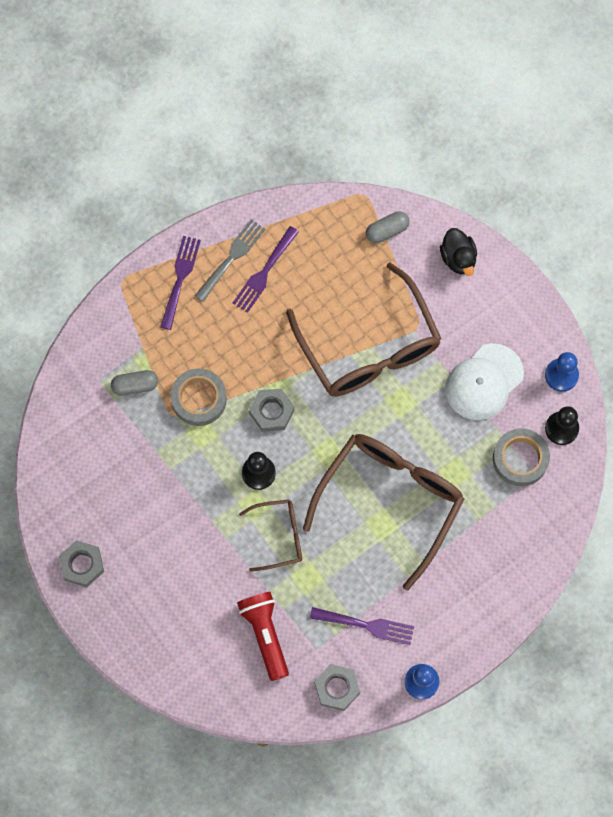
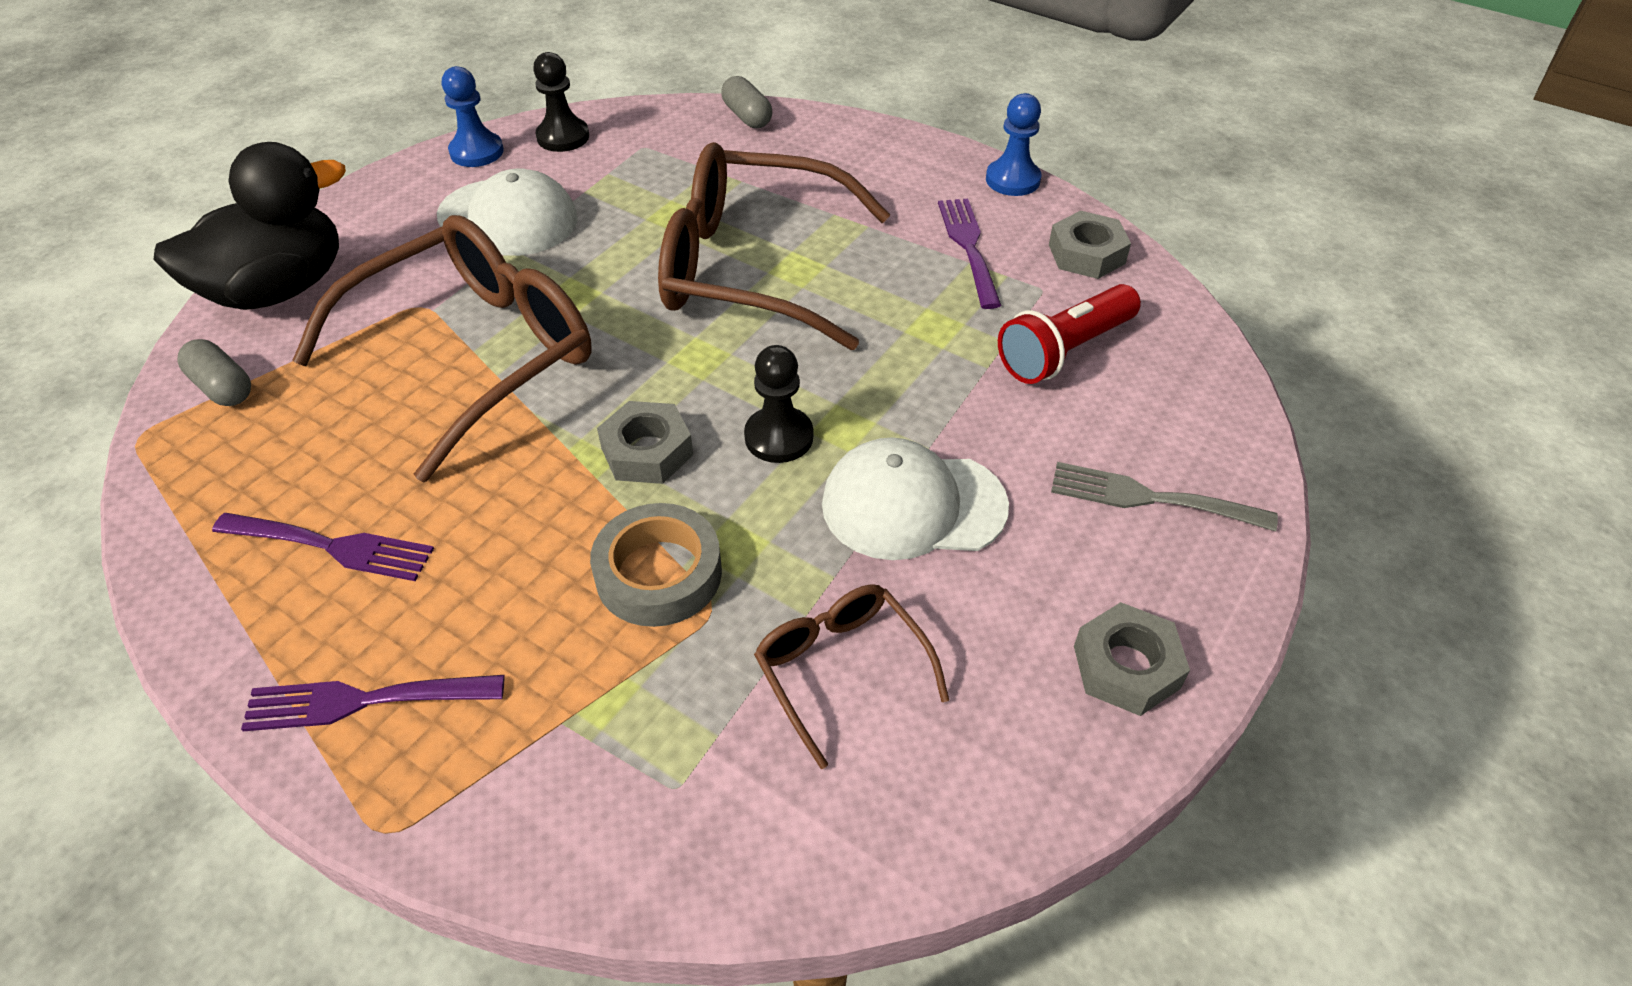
camera: 110 degrees left, 25 degrees down
grey capsule [111,370,158,396] -> grey capsule moved to [721,76,772,128]
grey fork [195,219,266,302] -> grey fork moved to [1051,462,1278,531]
brown glasses [239,499,302,572] -> brown glasses moved to [754,584,949,769]
black duck [440,228,477,276] -> black duck [153,142,346,310], size x1.87
grey tape [493,428,550,486] -> none
none -> white cap [822,437,1009,560]

